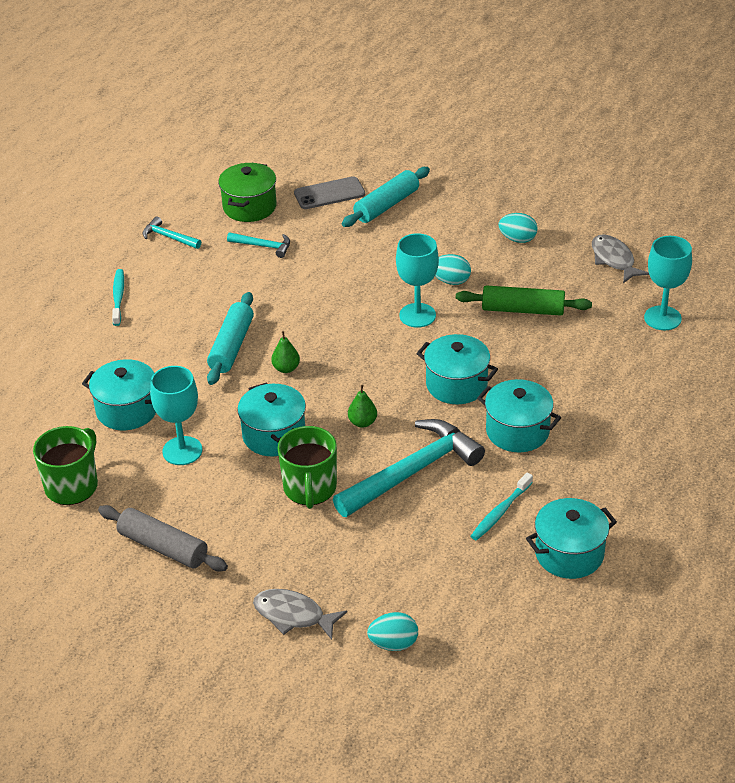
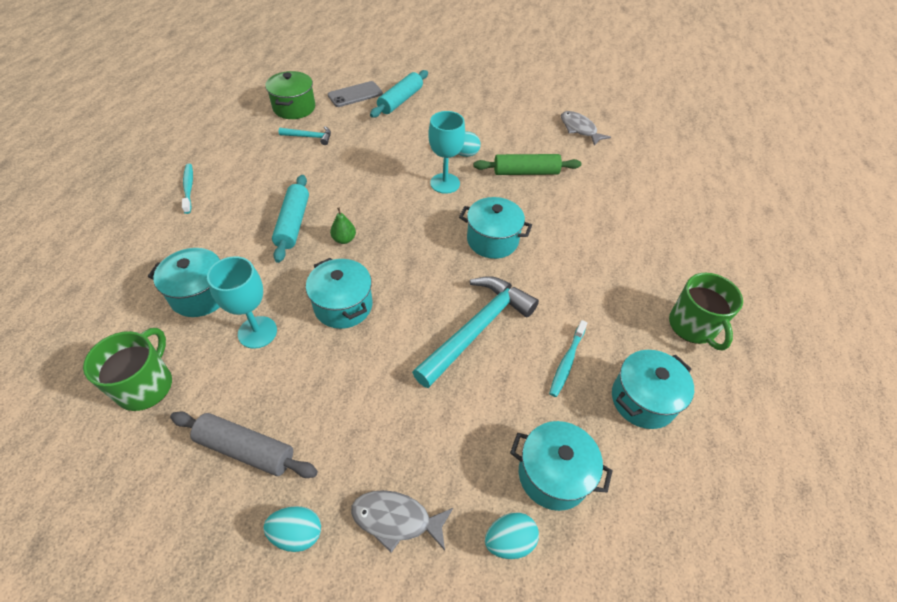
camera: 15 degrees left, 10 degrees up
turquoise hammer [143,217,201,249] -> none
green mug [277,426,337,509] -> green mug moved to [669,273,743,351]
green pear [348,385,377,428] -> none
turquoise pot [477,379,561,452] -> turquoise pot moved to [510,421,613,511]
turquoise egg [498,213,538,243] -> turquoise egg moved to [263,506,321,552]
turquoise goblet [644,236,692,330] -> none

